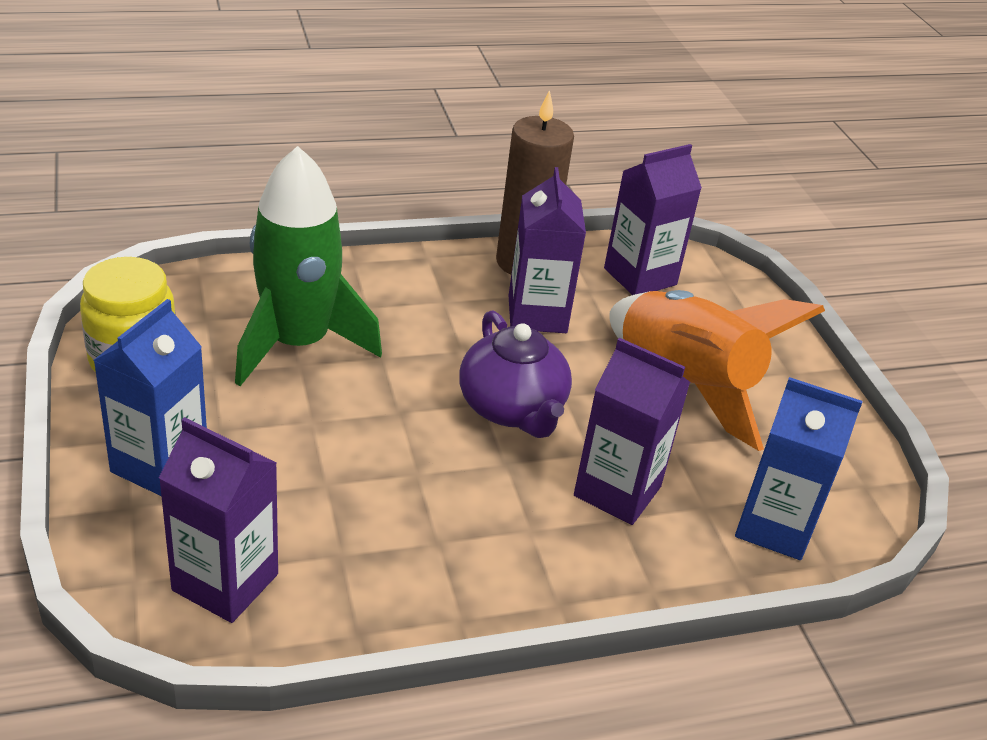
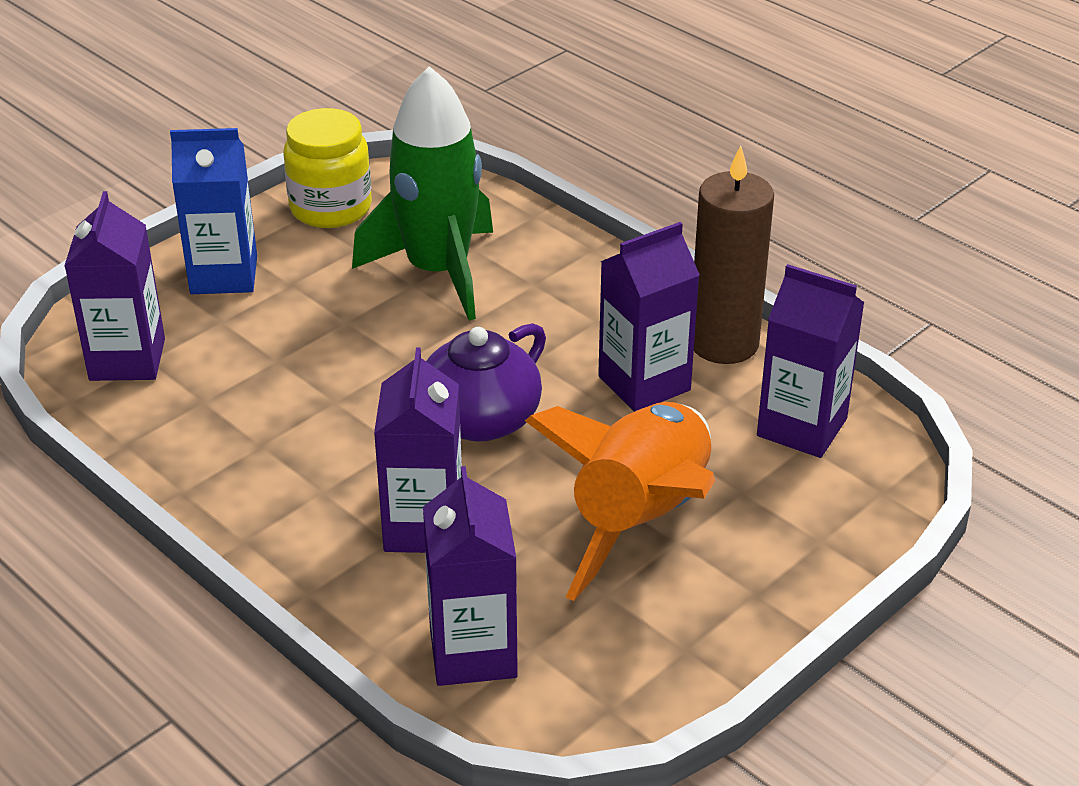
camera: 65 degrees right, 0 degrees up
blue carton [735,377,863,560] -> purple carton [423,466,518,686]

